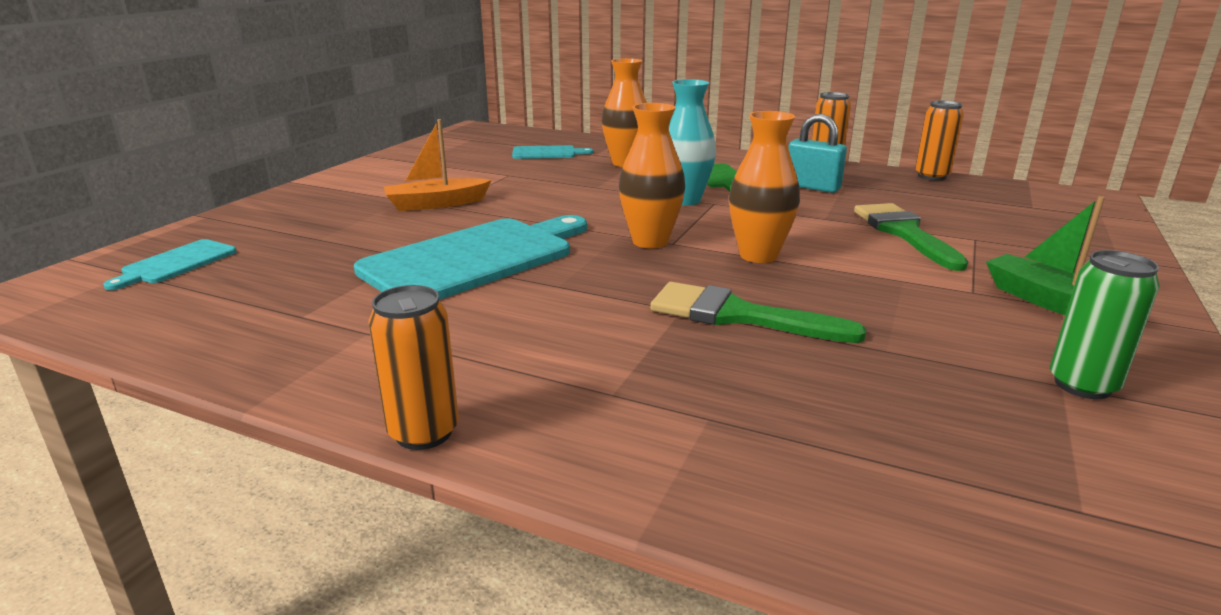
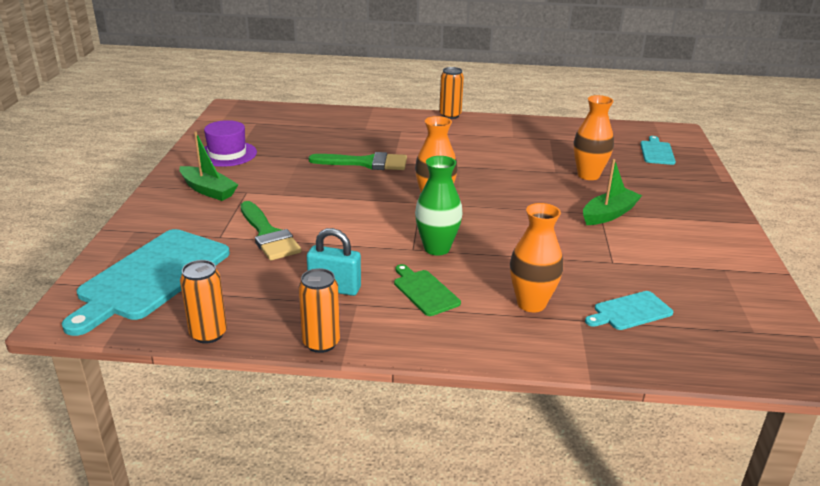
camera: 160 degrees right, 5 degrees up
turquoise cutting board [354,215,587,300] -> turquoise cutting board moved to [62,229,230,336]
orange boat [384,119,492,211] -> green boat [583,159,642,225]
turquoise vase [669,79,716,206] -> green vase [415,156,463,256]
orange vase [729,111,800,263] -> orange vase moved to [574,95,614,180]
green can [1050,250,1160,399] -> purple hat [204,120,257,167]

